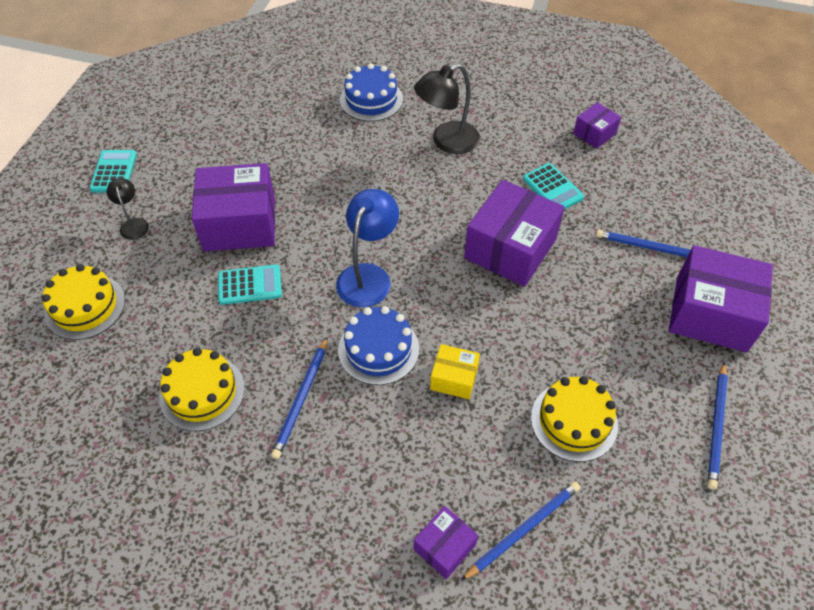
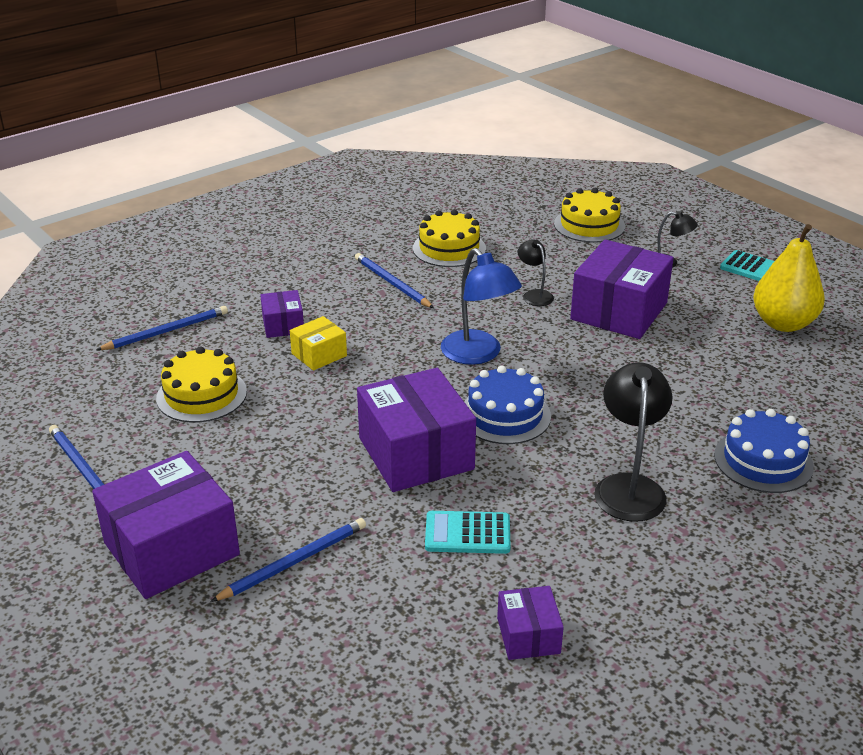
camera: 125 degrees right, 20 degrees down
turquoise calculator [218,265,282,305] -> black lamp [518,240,554,306]
blue cake [338,306,419,385] -> blue cake moved to [464,366,551,444]
purple box [414,506,478,579] -> purple box moved to [260,290,304,338]
blue pencil [461,482,580,581] -> blue pencil turned 120 degrees counterclockwise [96,306,228,350]
none -> yellow pear [753,224,825,332]

